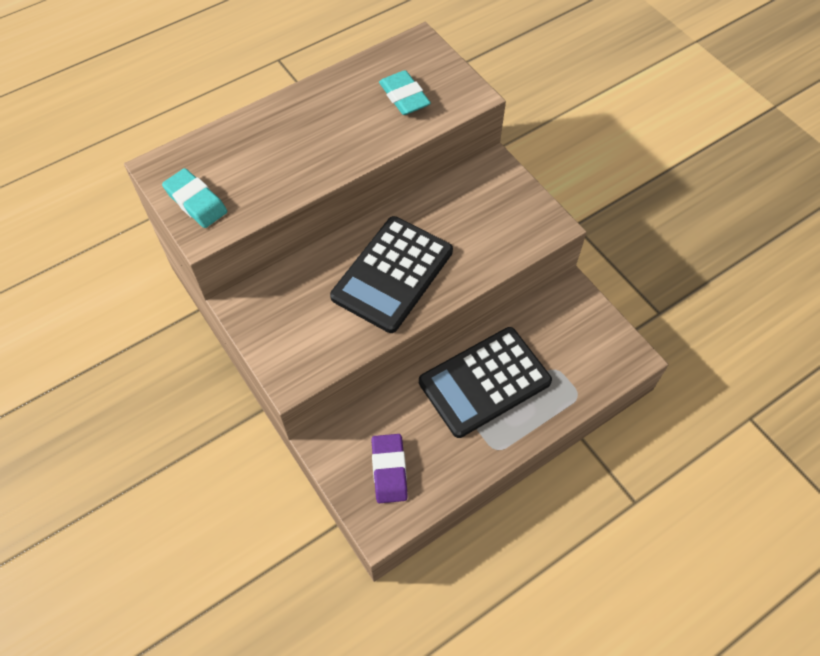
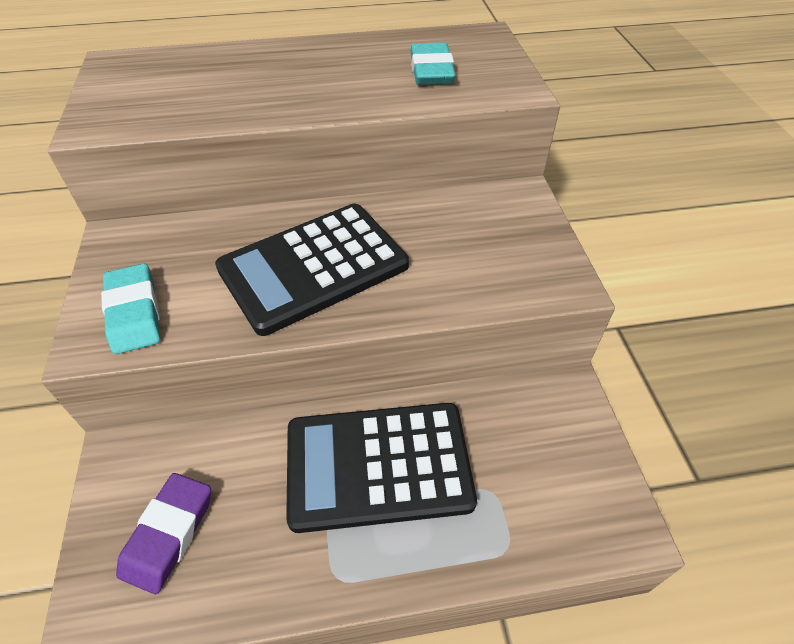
camera: 25 degrees right, 10 degrees down
turquoise eraser [162,168,227,228] -> turquoise eraser moved to [101,263,160,354]

